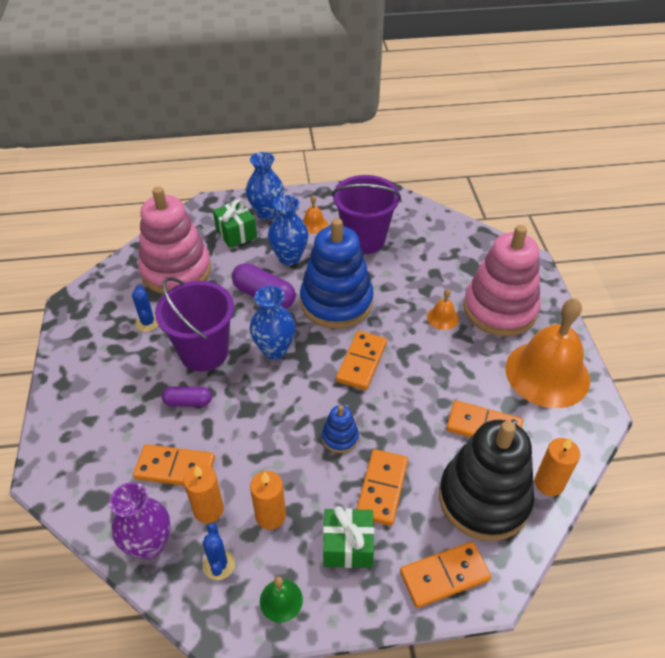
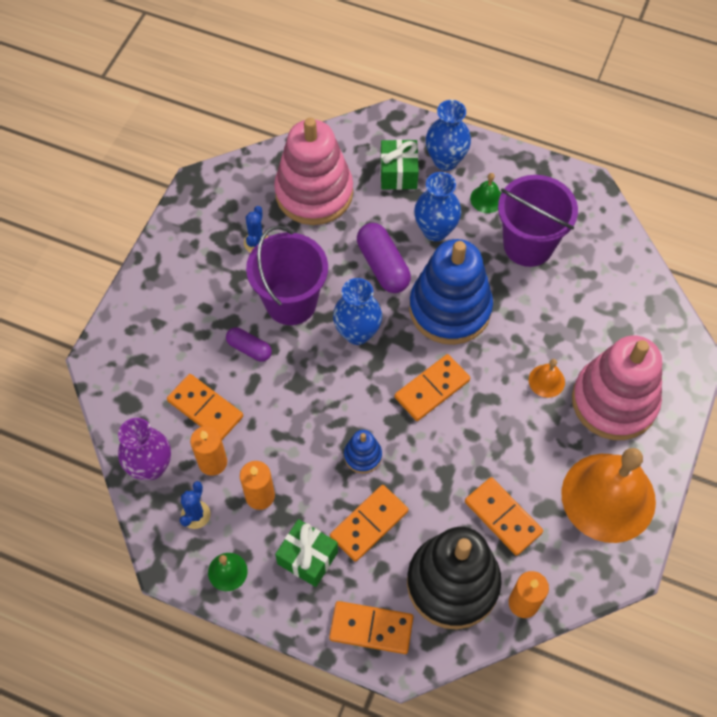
camera: 30 degrees right, 15 degrees up
orange bell [302,195,328,234] -> green bell [470,173,501,213]

